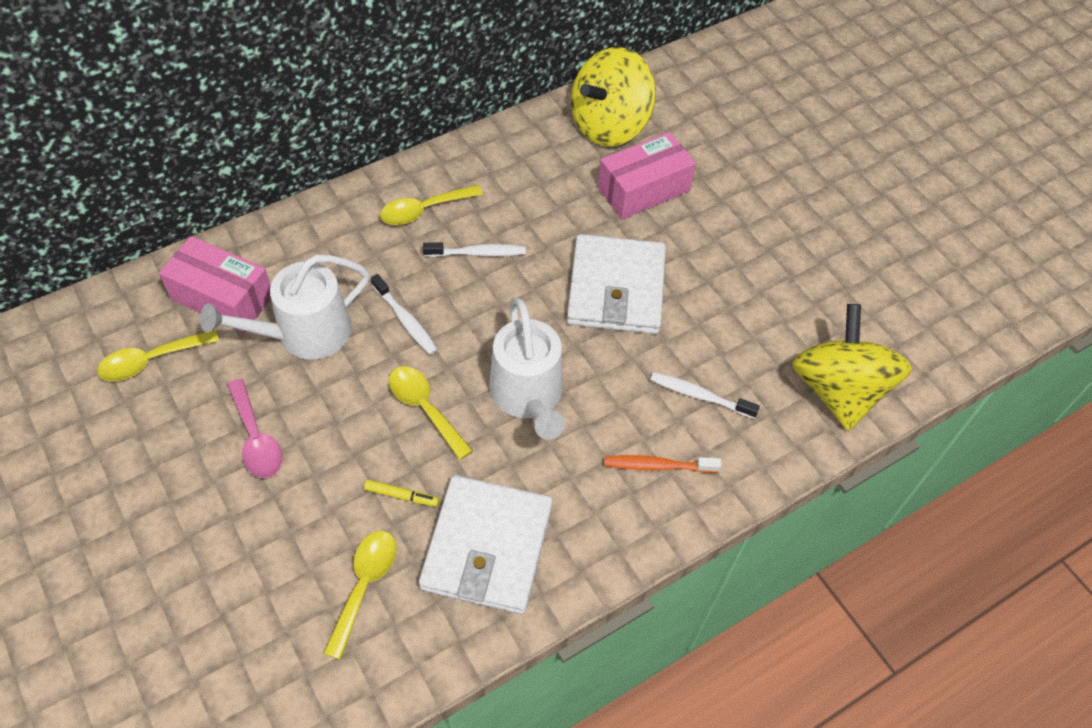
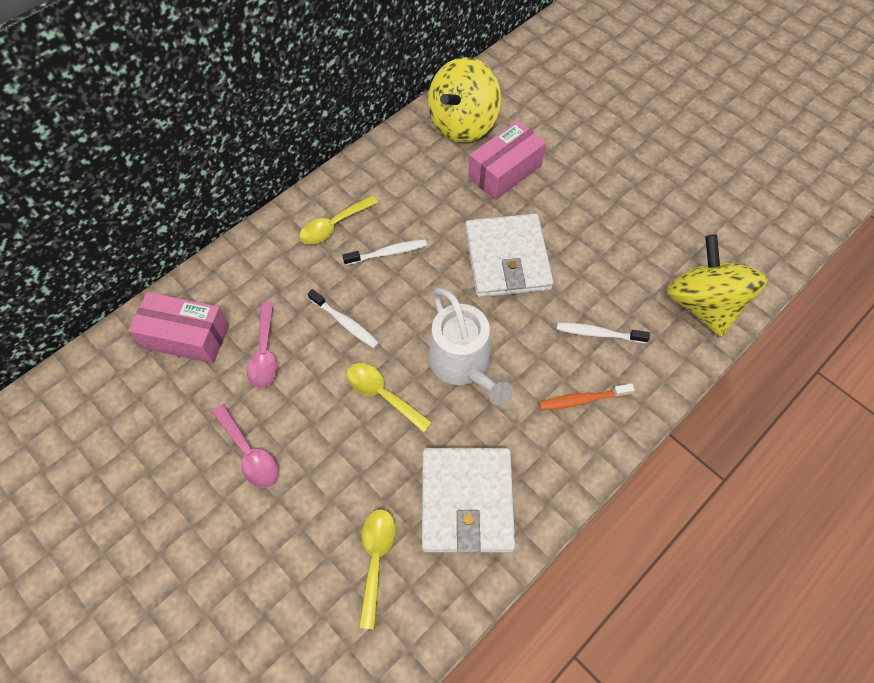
camera: 10 degrees left, 5 degrees up
yellow spoon [97,329,219,381] -> none
white watering can [200,255,369,360] -> pink spoon [247,302,277,388]
yellow marker [364,480,439,507] -> none

